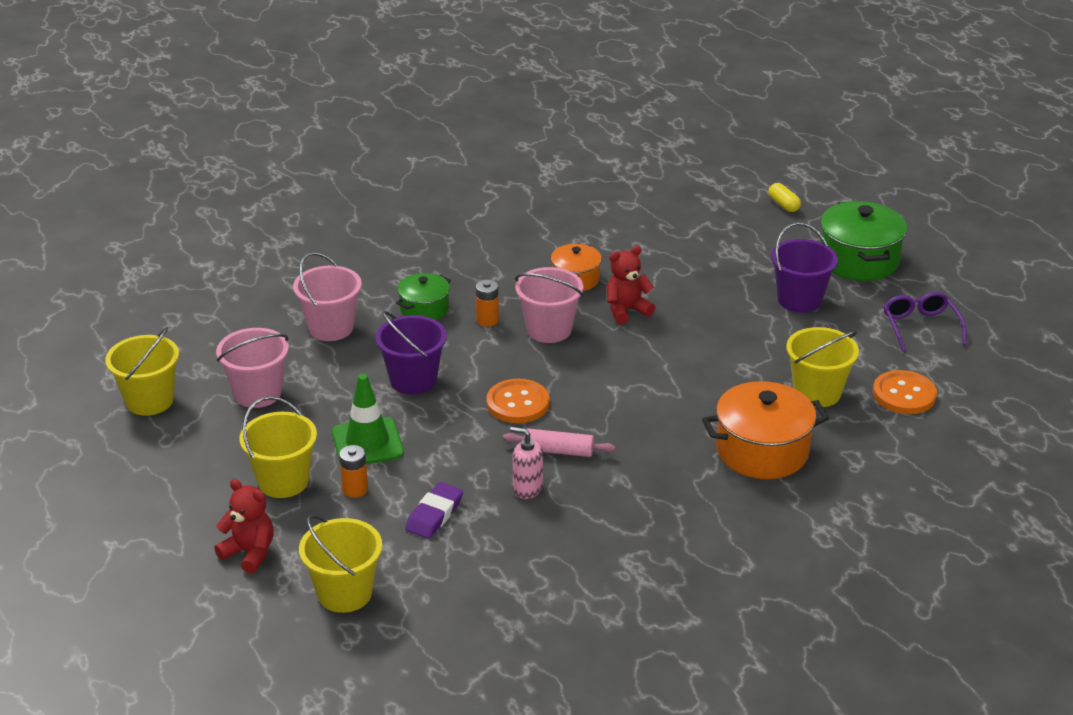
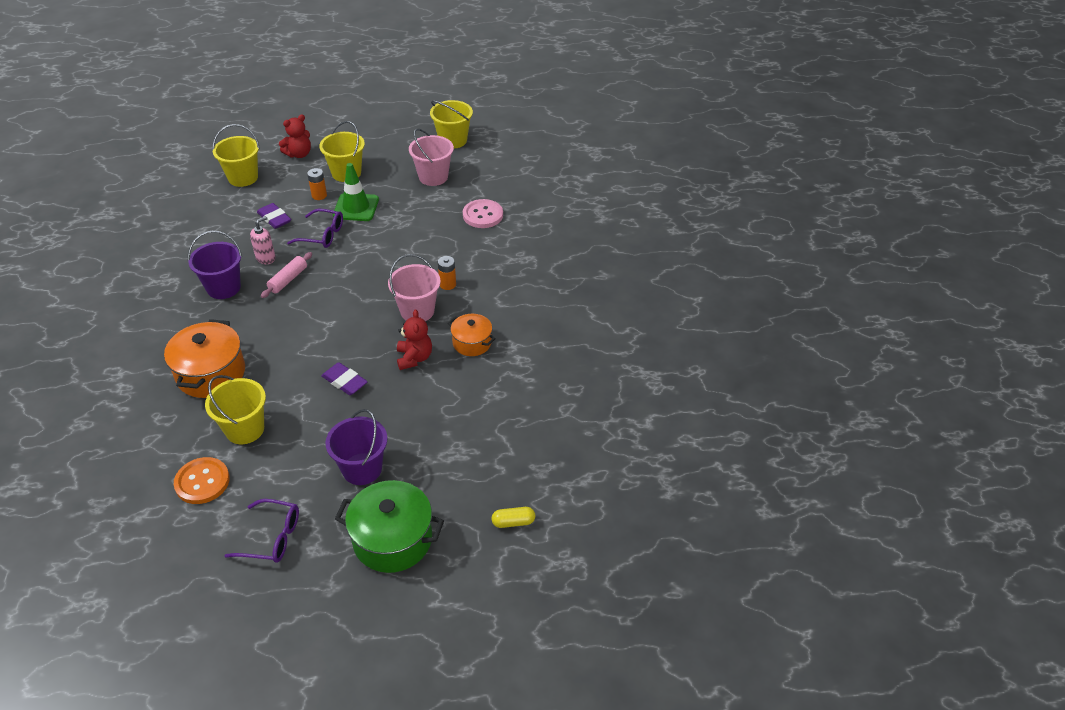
camera: 110 degrees right, 10 degrees up
pink bucket [293,252,362,341] -> pink button [463,199,503,228]
purple bucket [375,311,447,394] -> purple bucket moved to [188,231,242,299]
green pot [396,273,451,320] -> none
orange button [486,379,549,423] -> none
none -> purple glasses [287,209,343,248]
none -> purple eraser [321,362,368,395]

